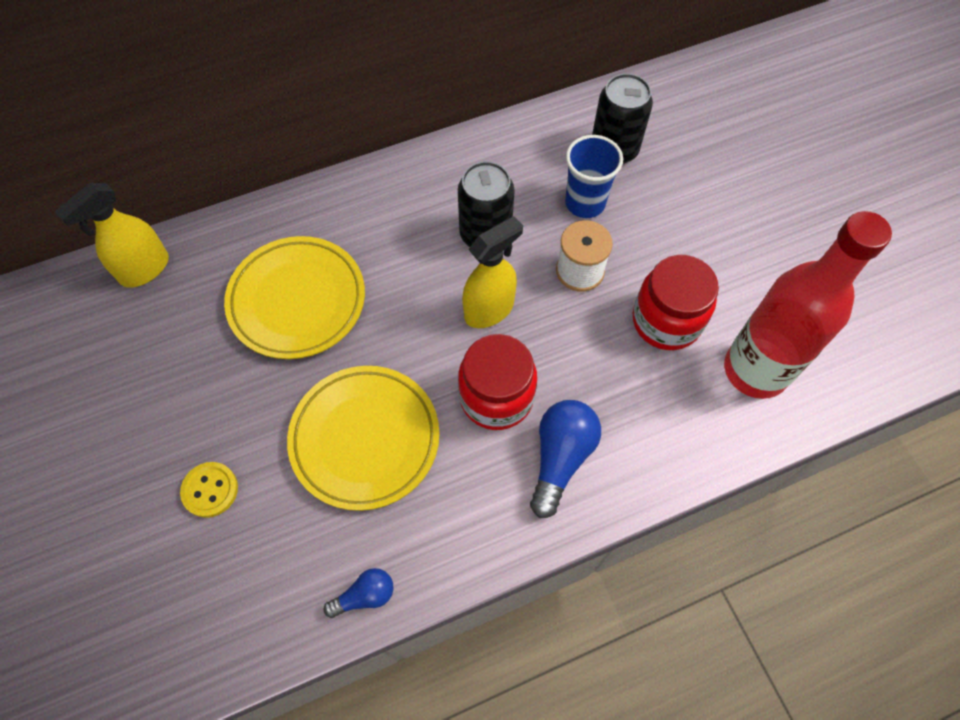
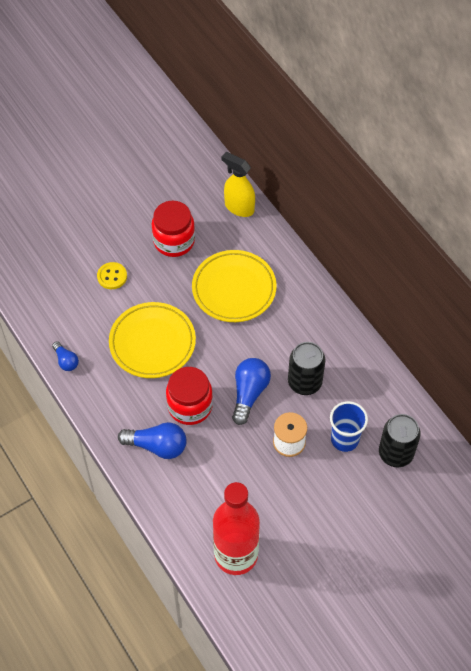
camera: 80 degrees right, 5 degrees down
yellow spray bottle [462,216,523,328] -> blue light bulb [232,358,271,425]
red jar [633,255,719,350] -> red jar moved to [152,201,195,257]

